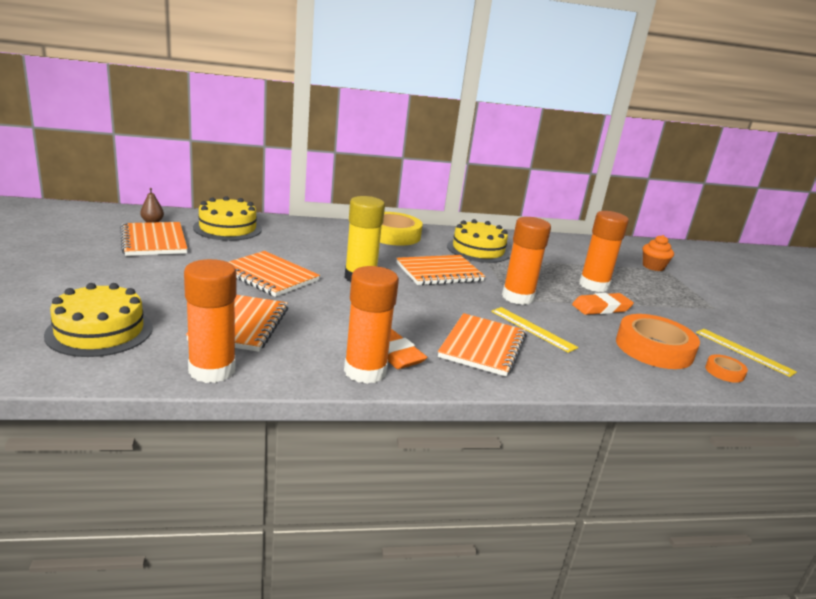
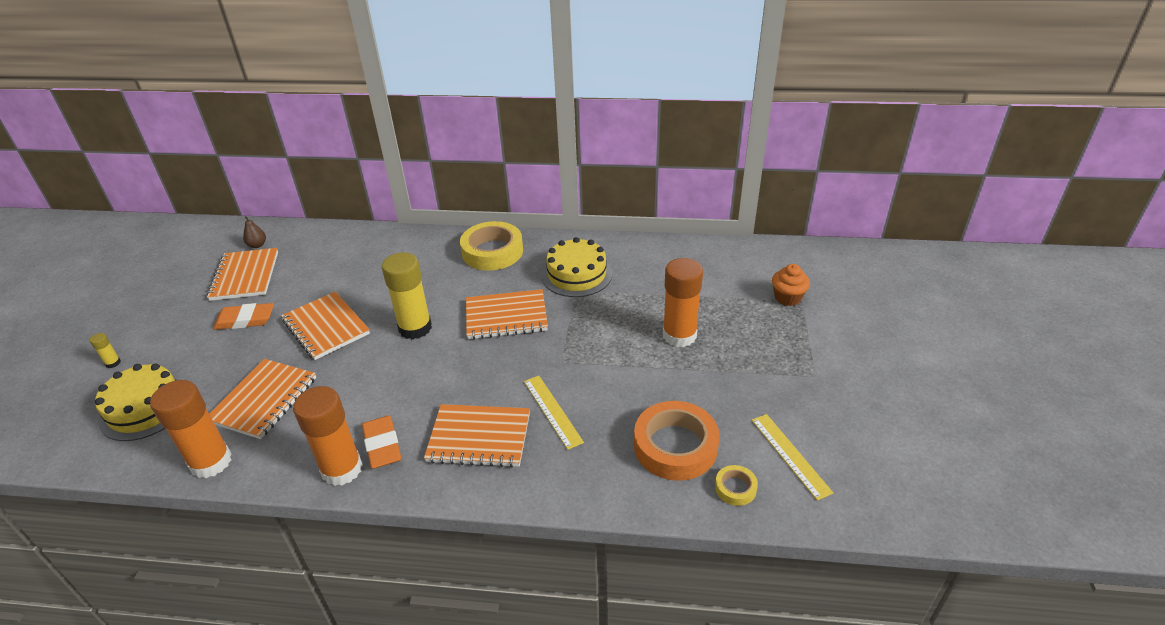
camera: 20 degrees right, 15 degrees up
yellow cake [193,196,262,241] -> none
orange notebook [438,313,527,377] -> orange notebook turned 60 degrees clockwise [424,404,530,468]
orange glue stick [502,217,551,305] -> none
orange eraser [572,293,634,315] -> orange eraser moved to [213,303,274,330]
orange tape [705,354,748,383] -> yellow tape [715,465,758,506]
none -> yellow glue stick [90,333,121,368]

